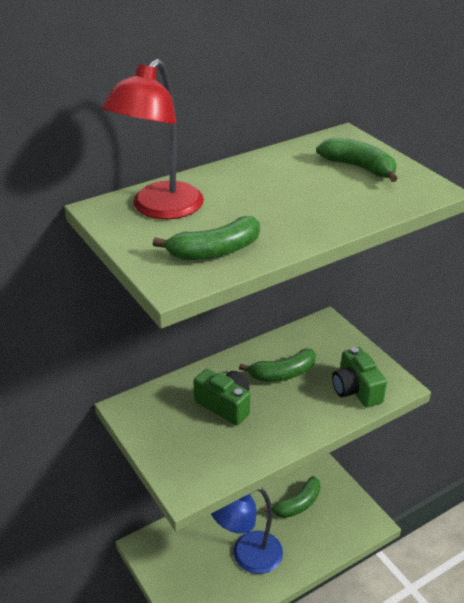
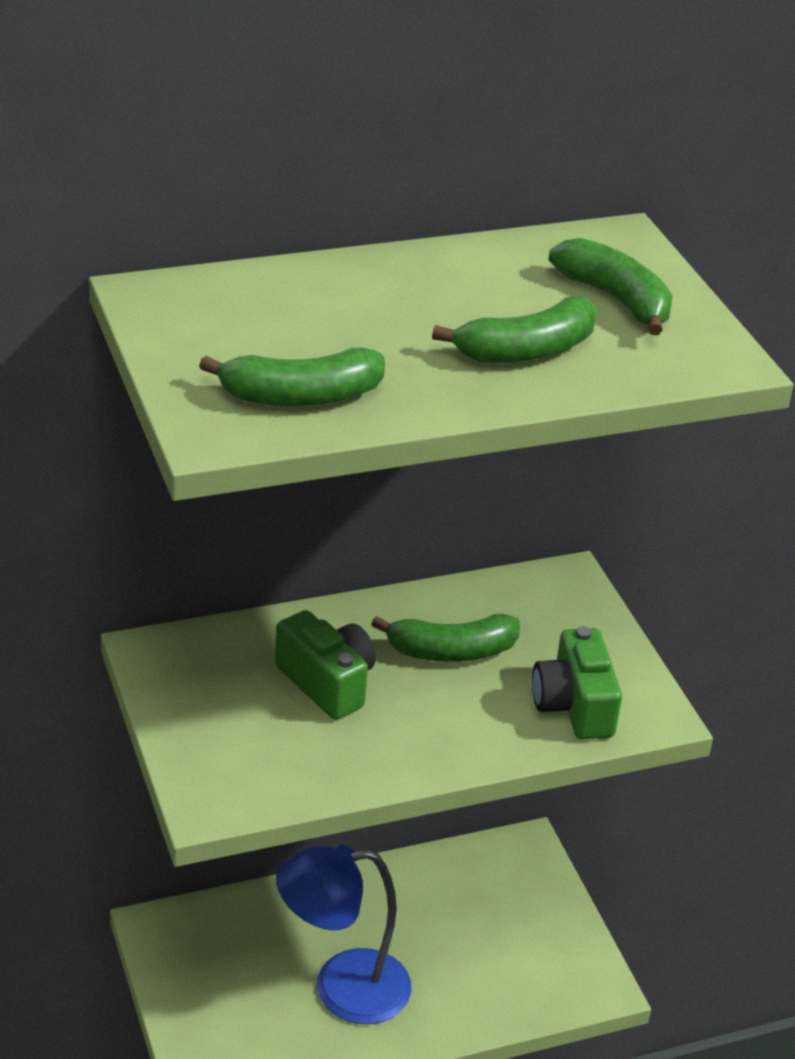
camera: 10 degrees right, 0 degrees up
red lamp [102,59,204,219] -> none
green banana [264,476,321,518] -> green banana moved to [432,297,597,363]

